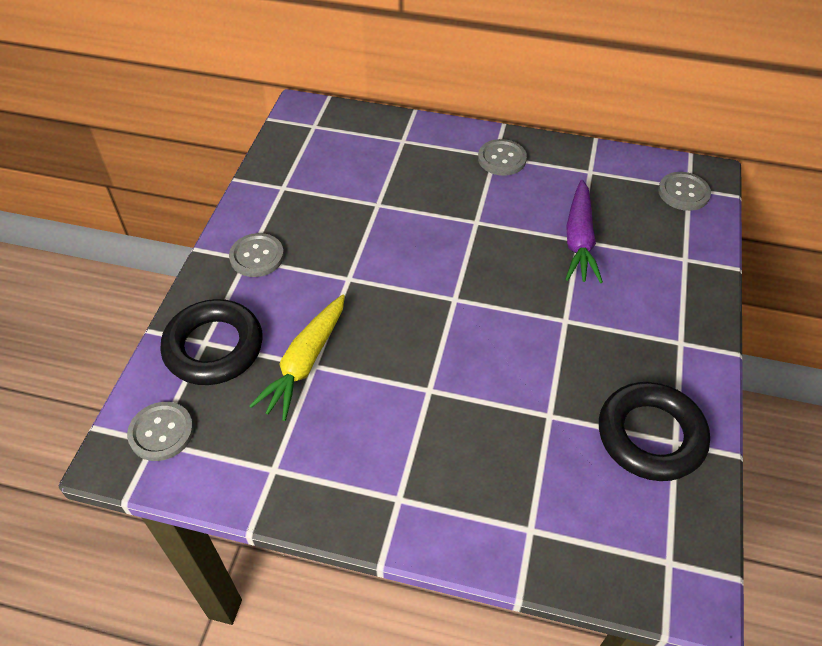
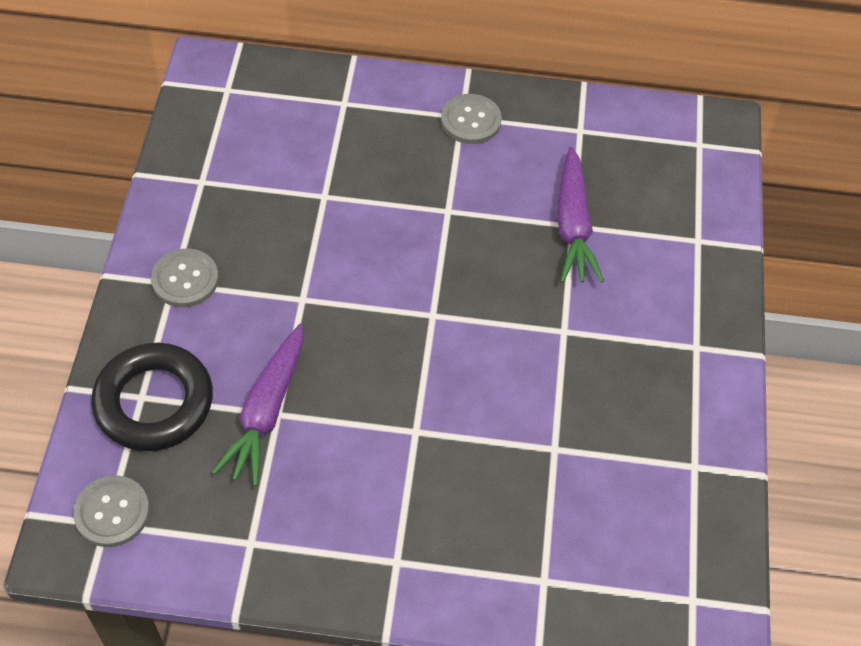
camera: 10 degrees left, 5 degrees up
yellow carrot [249,295,345,421] -> purple carrot [212,323,303,486]
black ring [599,382,710,481] -> none
grey button [658,172,711,211] -> none

